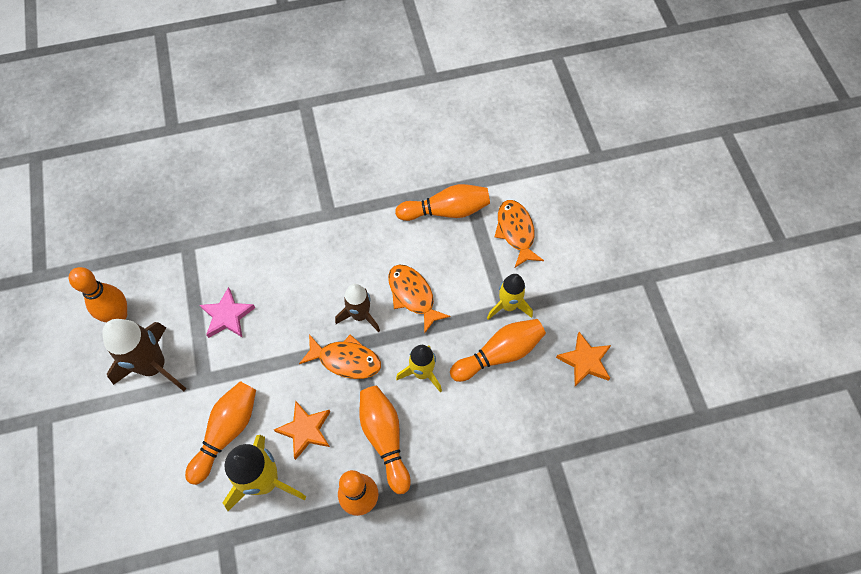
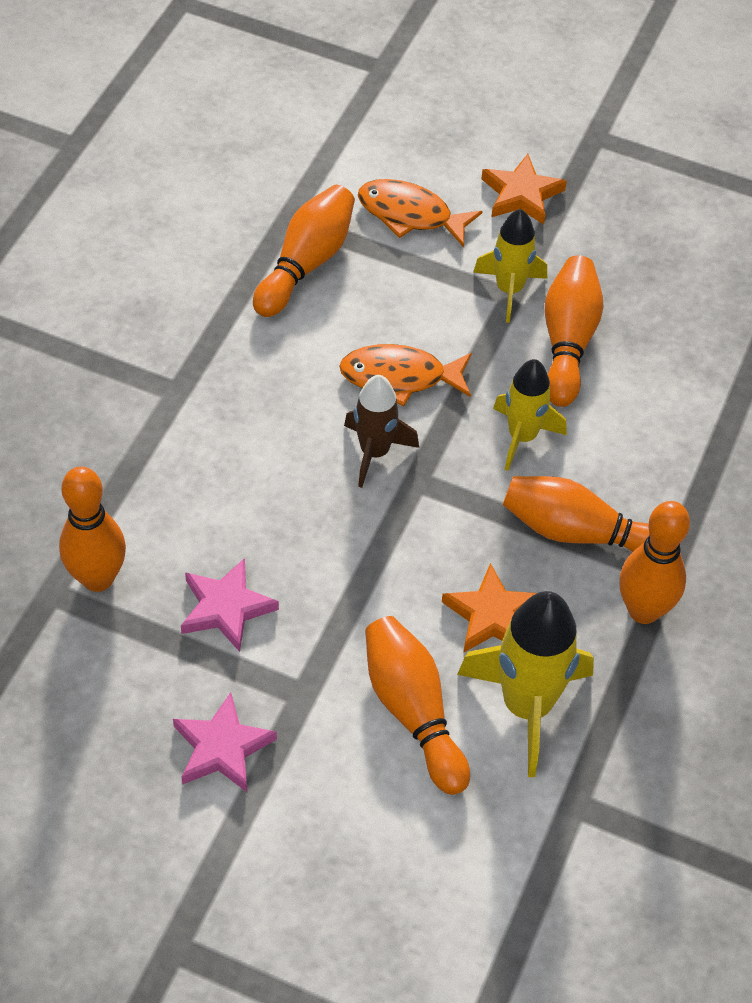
camera: 55 degrees left, 10 degrees down
orange bowling pin [69,267,127,322] -> orange bowling pin moved to [59,466,126,592]
brown rocket [102,319,186,391] -> pink star [173,692,277,792]
orange fish [299,334,381,379] -> none
orange star [556,332,611,386] -> orange star moved to [482,154,567,224]

